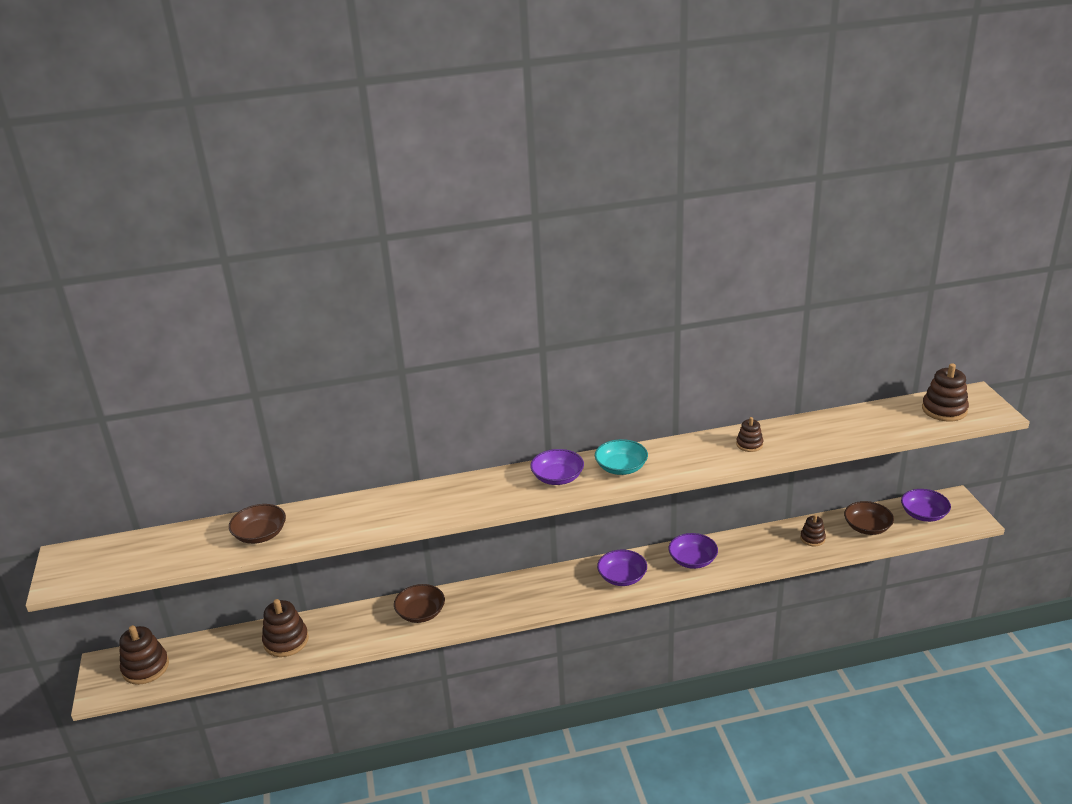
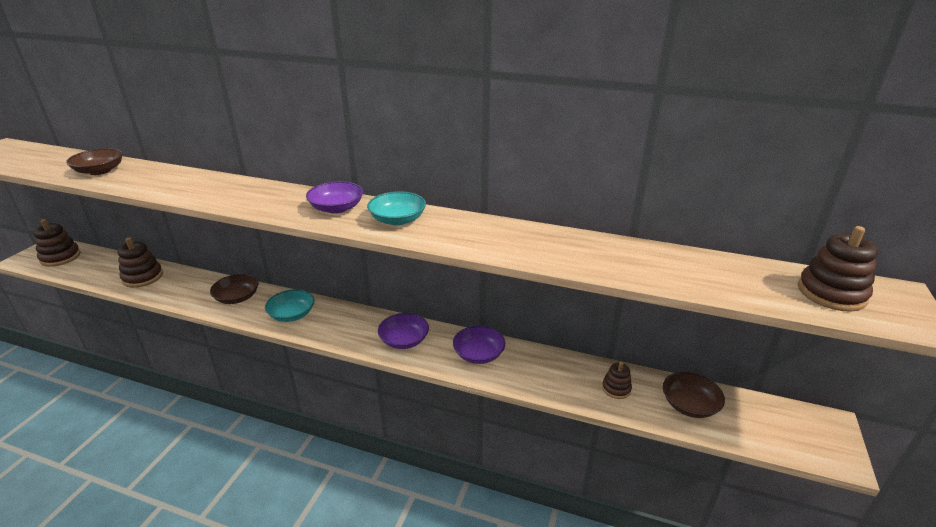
camera: 30 degrees right, 0 degrees up
brown stacking toy [736,417,763,452] -> none
purple bowl [901,489,951,522] -> none
none -> turquoise bowl [265,289,314,322]

